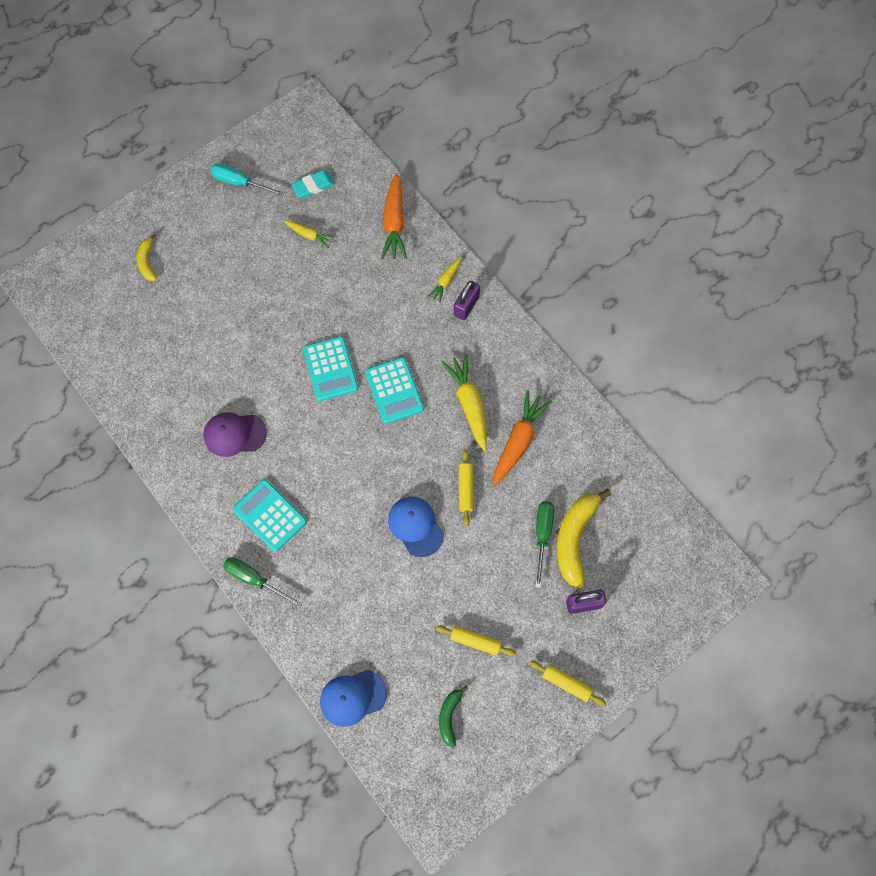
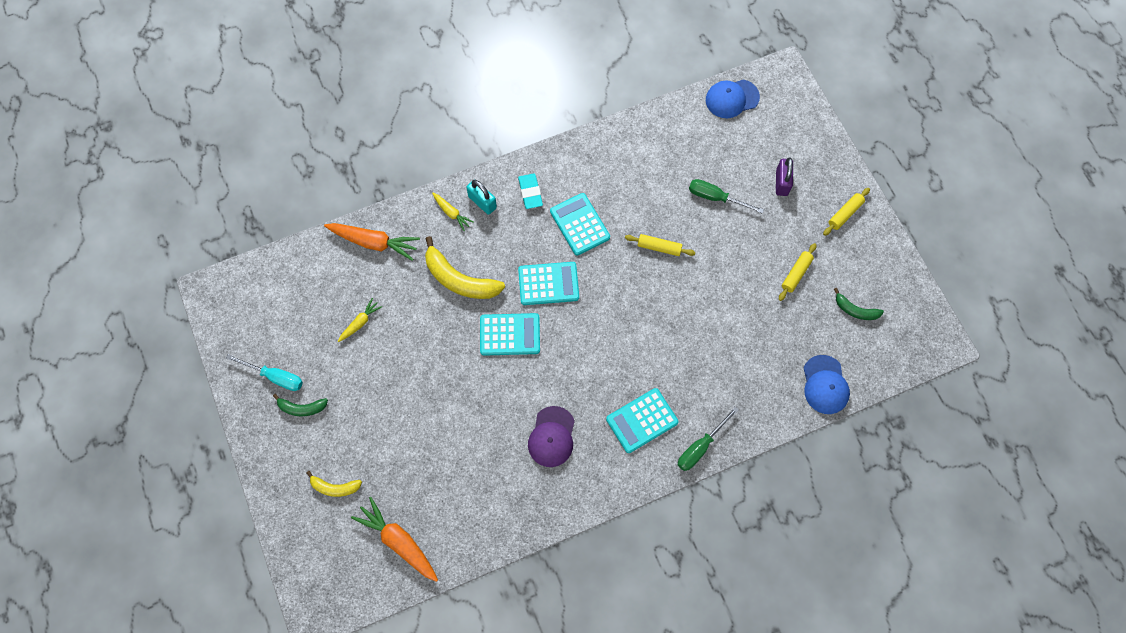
camera: 75 degrees left, 0 degrees up
turquoise screwdriver [211,163,284,196] -> turquoise screwdriver turned 105 degrees counterclockwise [226,354,303,391]
turquoise eraser [291,170,335,198] -> turquoise eraser moved to [518,174,543,209]
blue cap [388,497,444,557] -> blue cap moved to [706,80,760,118]
yellow carrot [441,354,487,451] -> turquoise calculator [550,193,610,256]
purple padlock [454,281,480,320] -> turquoise padlock [466,180,497,215]
orange carrot [493,390,552,485] -> orange carrot moved to [351,497,438,582]
yellow banana [557,489,611,589] -> yellow banana moved to [425,236,505,299]
none -> green banana [273,394,328,417]

